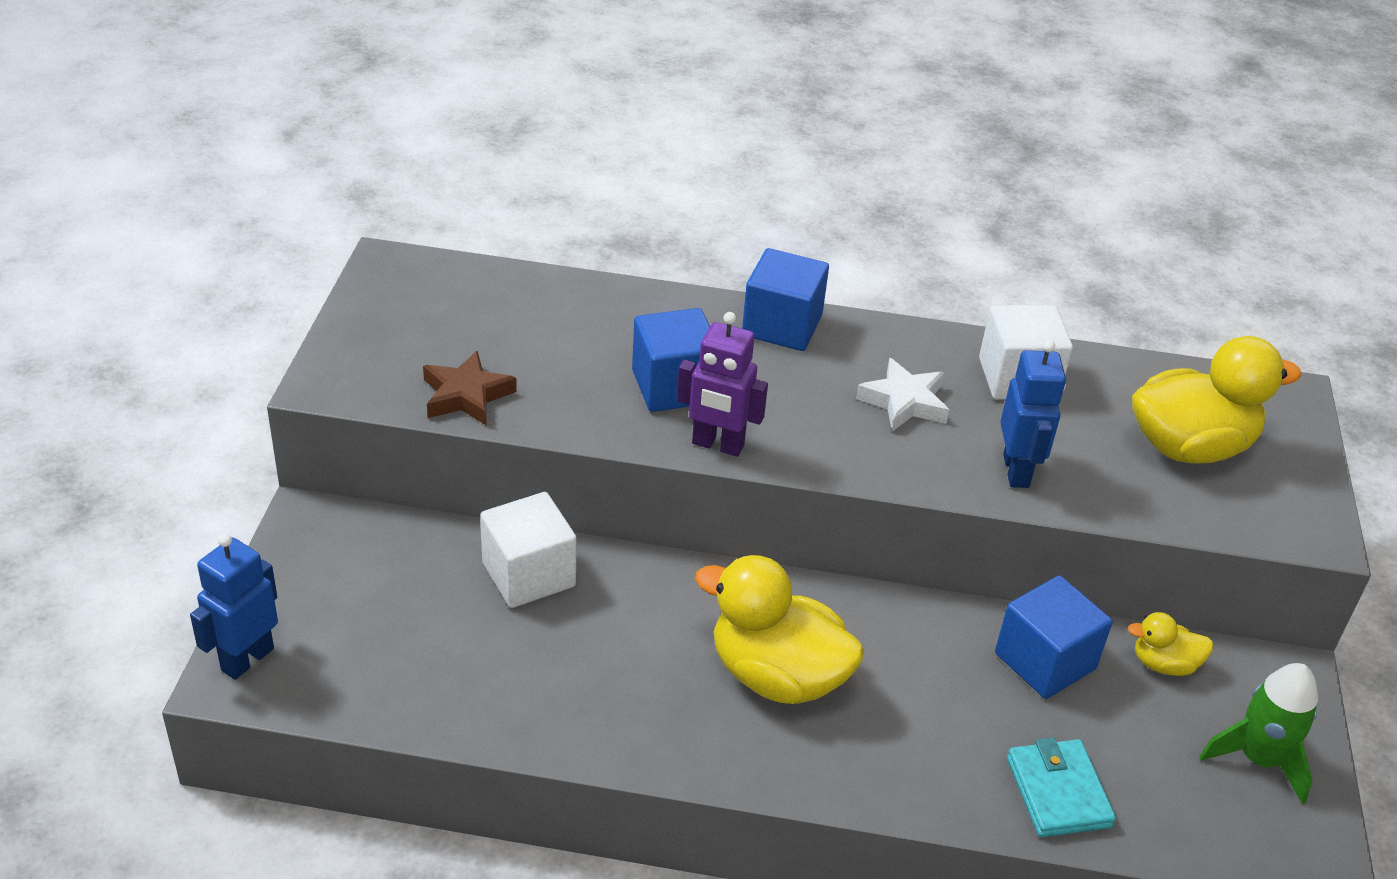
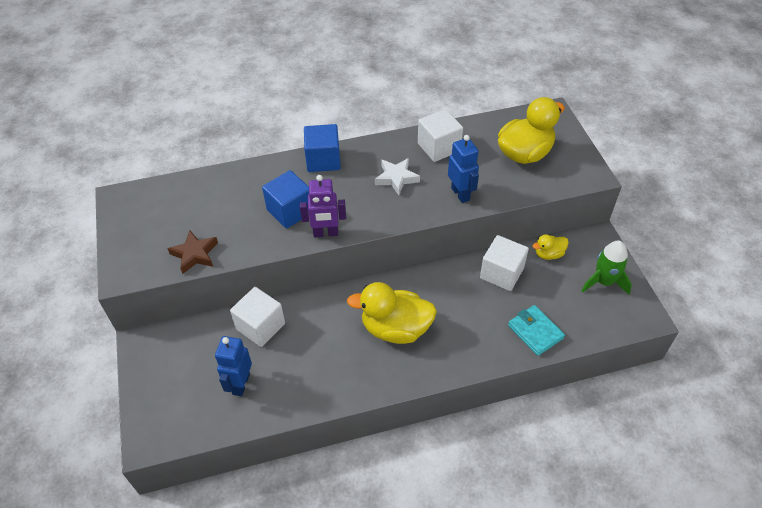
camera: 20 degrees left, 10 degrees up
blue robot [190,533,278,680] -> blue robot moved to [215,336,252,396]
blue cube [995,575,1113,699] -> white cube [480,235,529,291]

